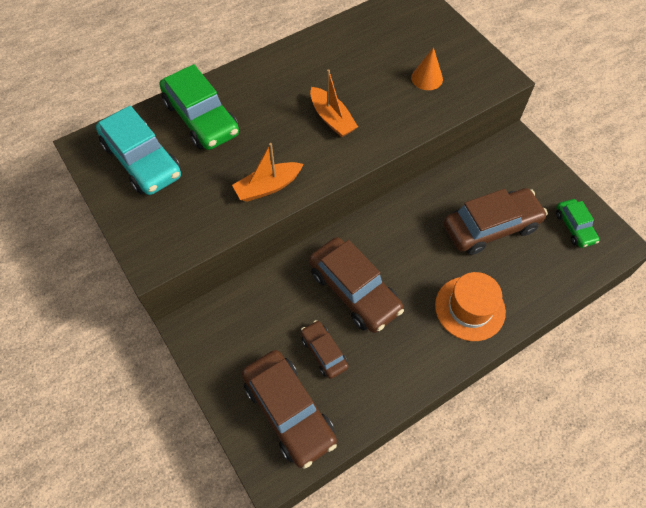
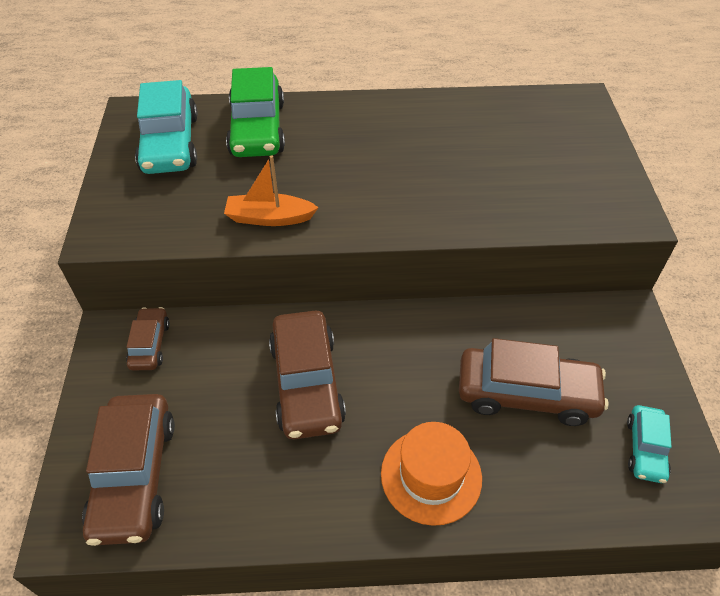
camera: 30 degrees right, 10 degrees down
brown car [301,320,348,379] -> brown car moved to [126,307,170,370]
orange boat [310,69,358,137] -> none
orange cone [411,47,443,90] -> none
green car [556,199,600,248] -> turquoise car [627,405,672,483]

